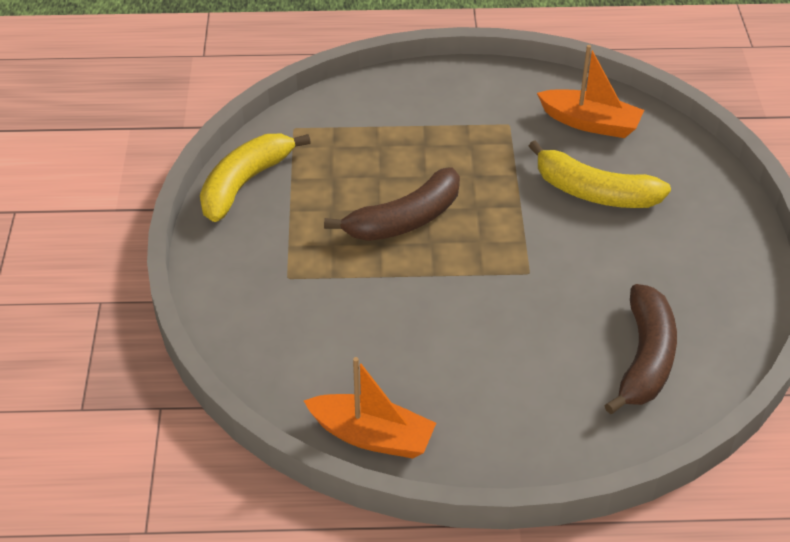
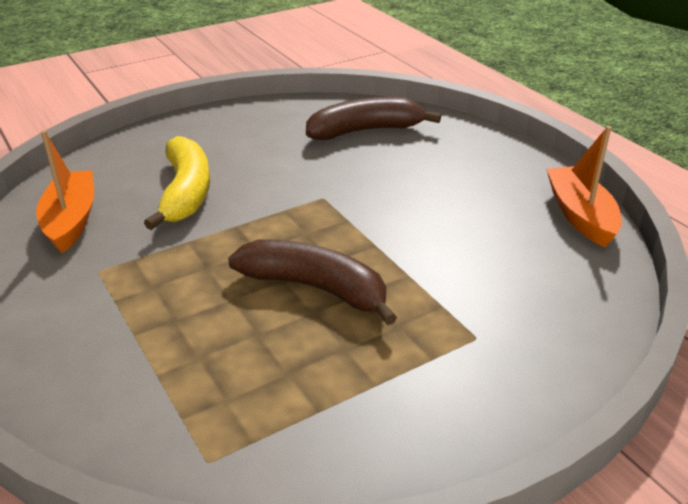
camera: 120 degrees left, 10 degrees down
yellow banana [200,134,311,222] -> none

